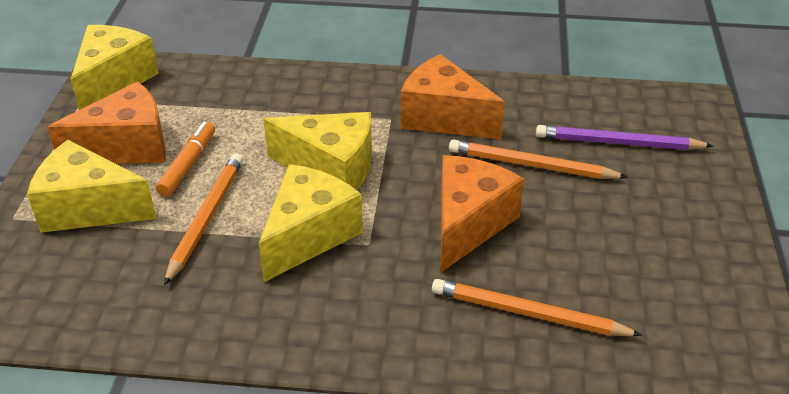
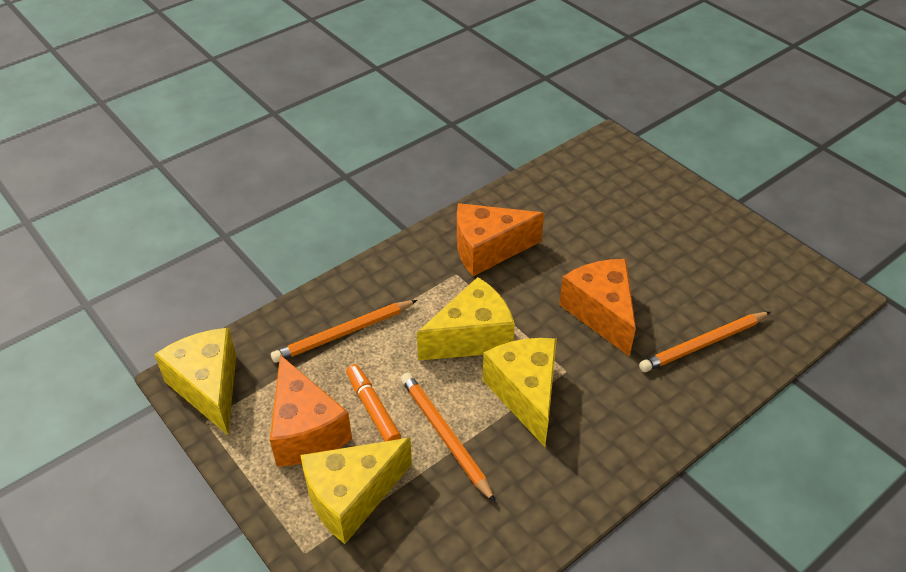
camera: 45 degrees left, 5 degrees up
orange cheese [47,81,166,164] -> orange cheese turned 135 degrees clockwise [270,355,352,467]
orange pencil [449,139,628,179] -> orange pencil moved to [271,300,417,363]
purple pencil [536,125,713,150] -> none

